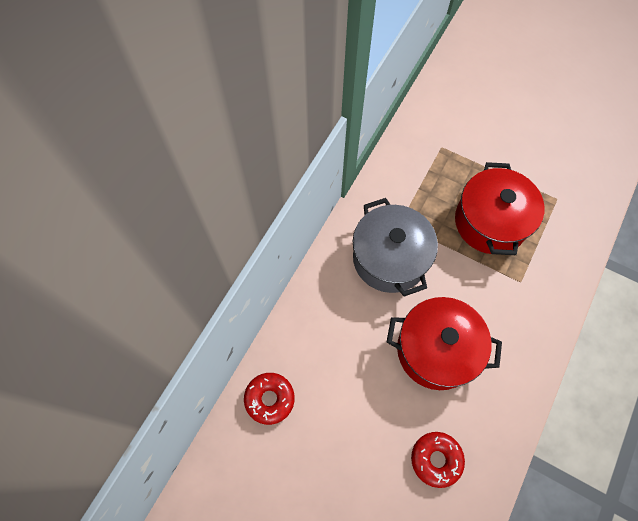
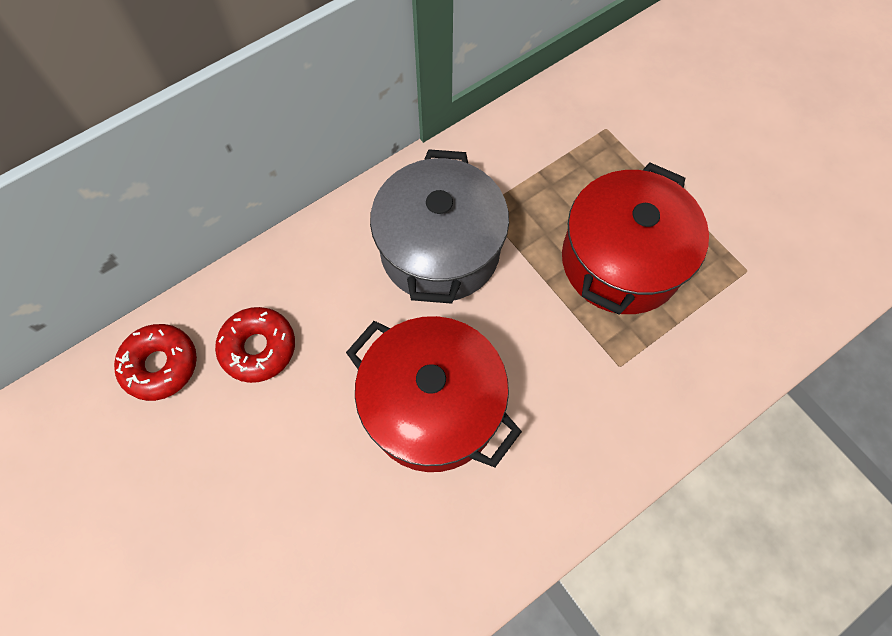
camera: 25 degrees right, 0 degrees up
red donut [411,432,465,488] -> red donut moved to [215,307,295,383]

